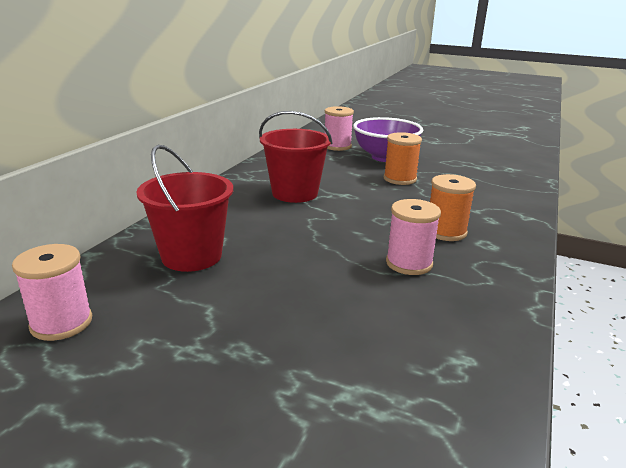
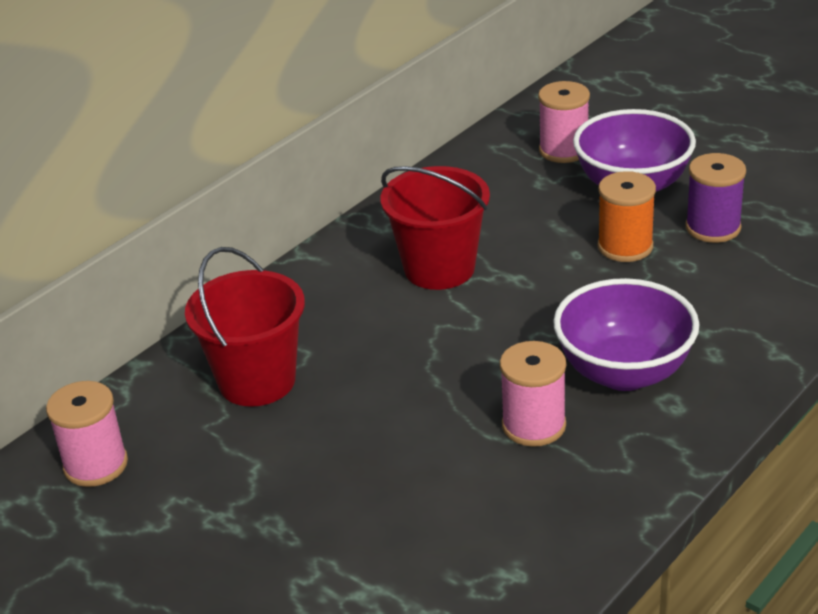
camera: 20 degrees right, 10 degrees up
orange spool [430,174,476,241] -> purple bowl [553,278,699,391]
none -> purple spool [685,153,746,243]

